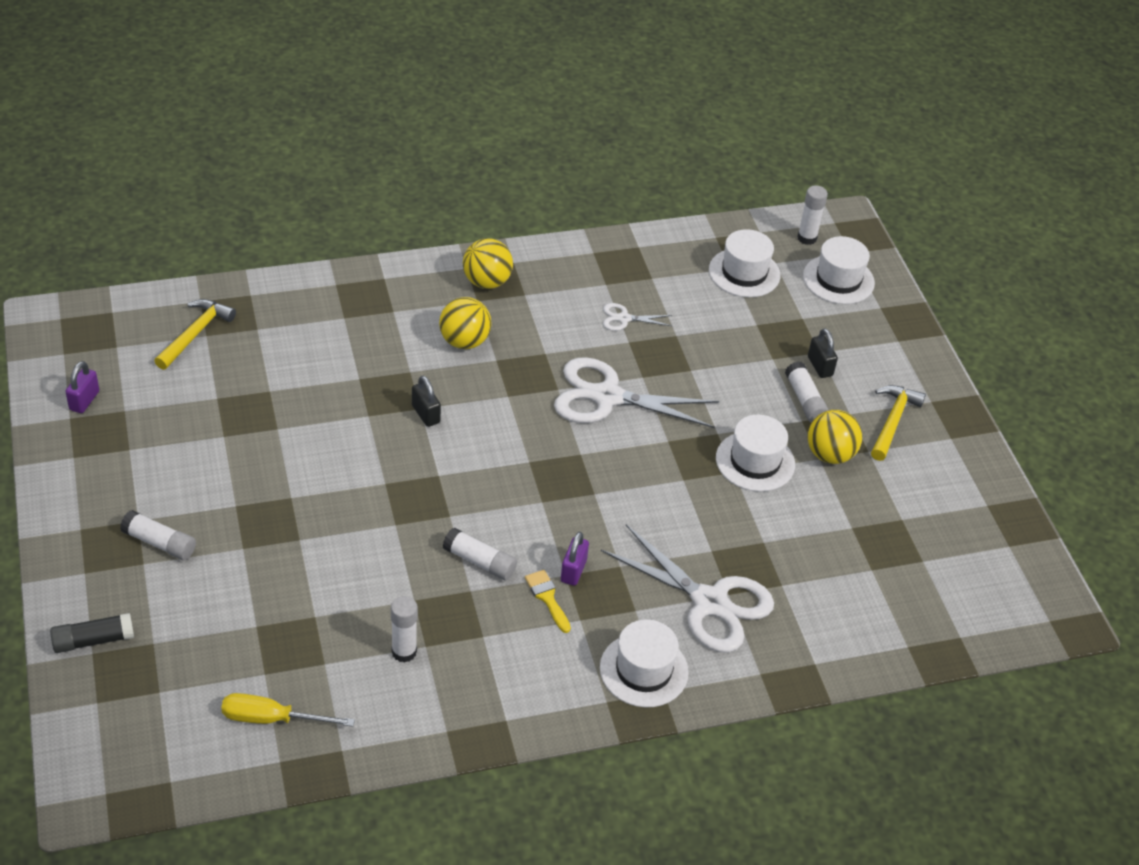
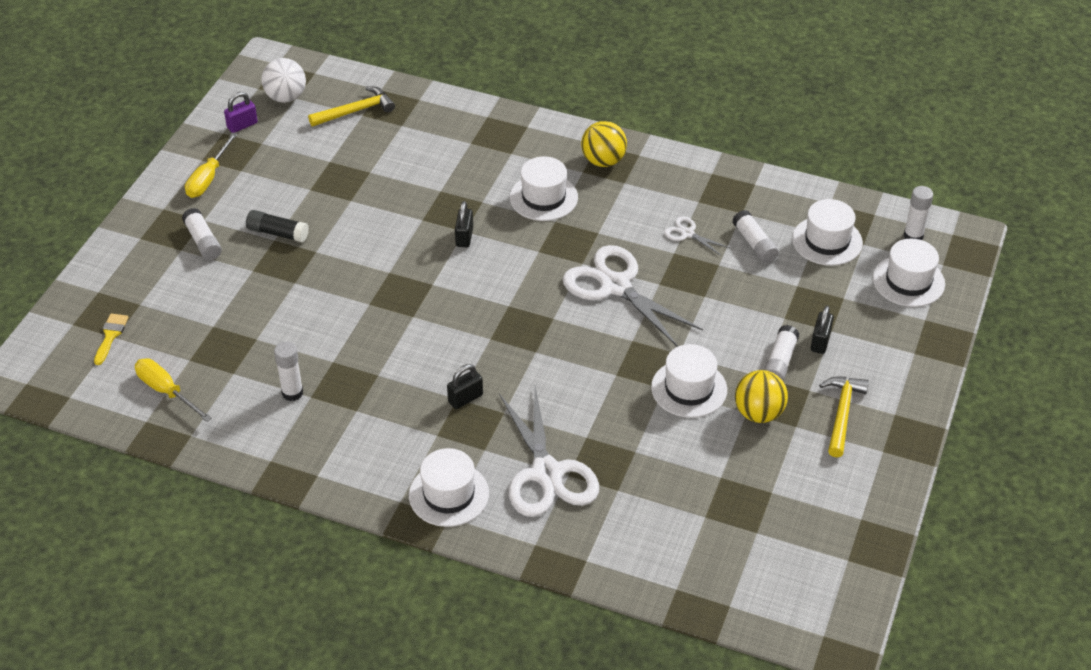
camera: 40 degrees right, 0 degrees up
black glue stick [50,613,134,653] -> black glue stick moved to [246,210,309,243]
yellow ball [439,297,492,349] -> white hat [510,157,578,221]
white glue stick [443,528,517,580] -> white glue stick moved to [733,210,779,263]
yellow brush [525,570,571,633] -> yellow brush moved to [94,313,129,365]
purple padlock [561,532,589,586] -> black padlock [447,364,483,409]
yellow hammer [871,385,926,461] -> yellow hammer turned 45 degrees counterclockwise [819,377,869,457]
none -> yellow screwdriver [185,132,238,198]
none -> white ball [261,58,306,103]

